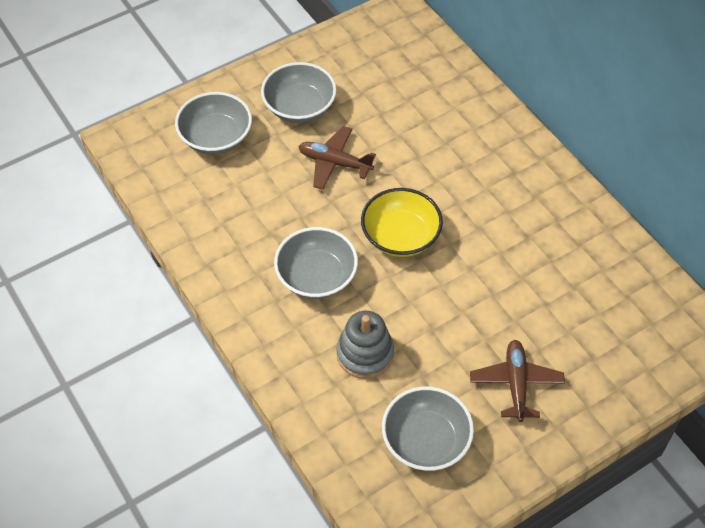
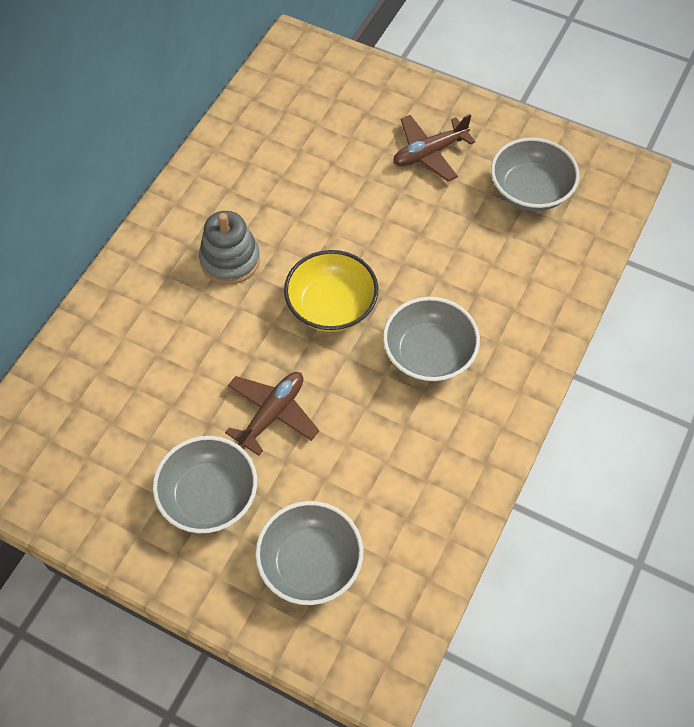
camera: 120 degrees left, 5 degrees up
brown plane [298,126,376,190] -> brown plane turned 135 degrees counterclockwise [225,372,319,456]
grey stacking toy [337,311,394,379] -> grey stacking toy moved to [199,211,260,285]

